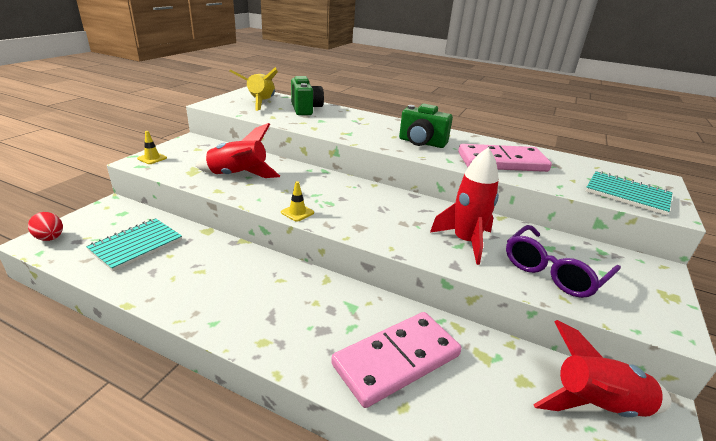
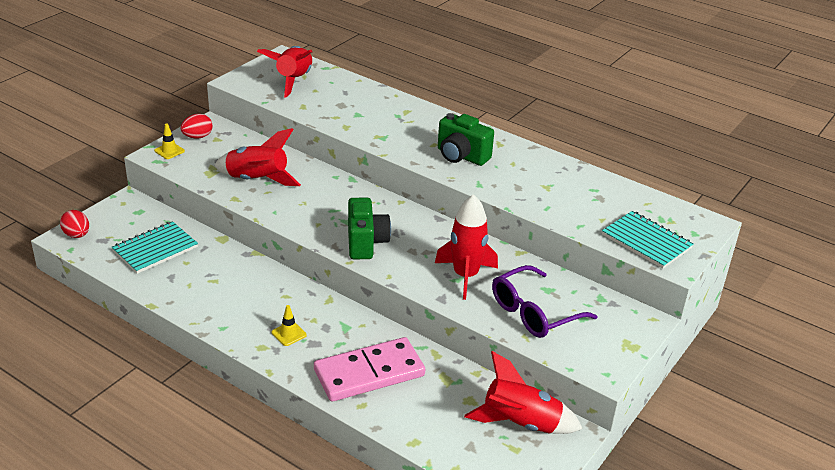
camera: 10 degrees right, 5 degrees up
yellow rocket [229,67,278,111] -> red rocket [257,46,313,98]
yellow traffic cone [281,181,314,222] -> yellow traffic cone moved to [272,305,307,346]
green camera [291,76,324,115] -> green camera moved to [348,198,391,259]
pink domino [458,144,552,172] -> none
none -> red egg [181,114,212,138]

